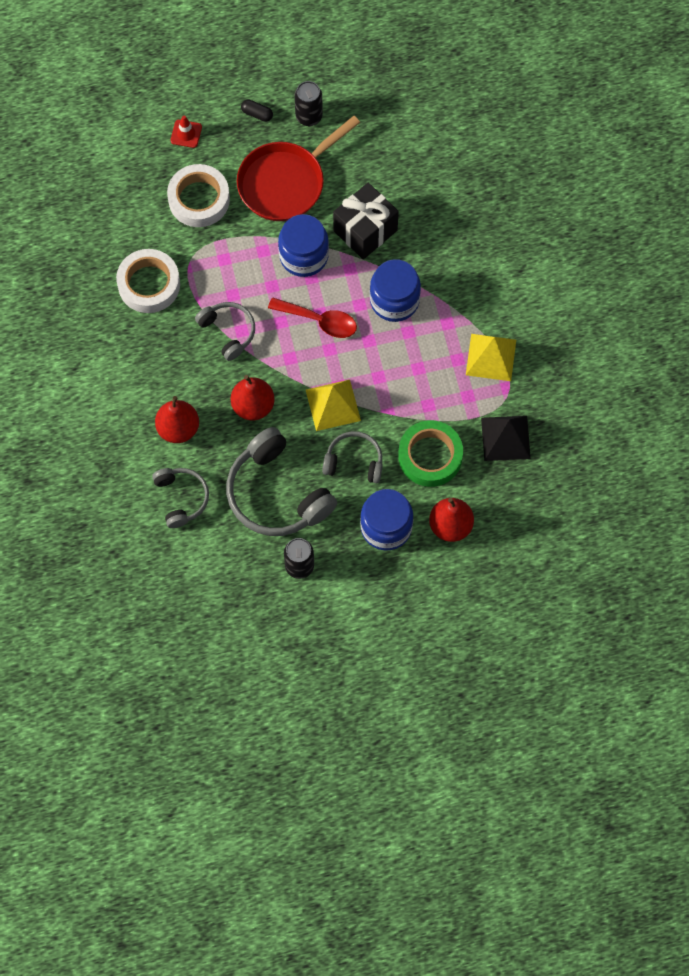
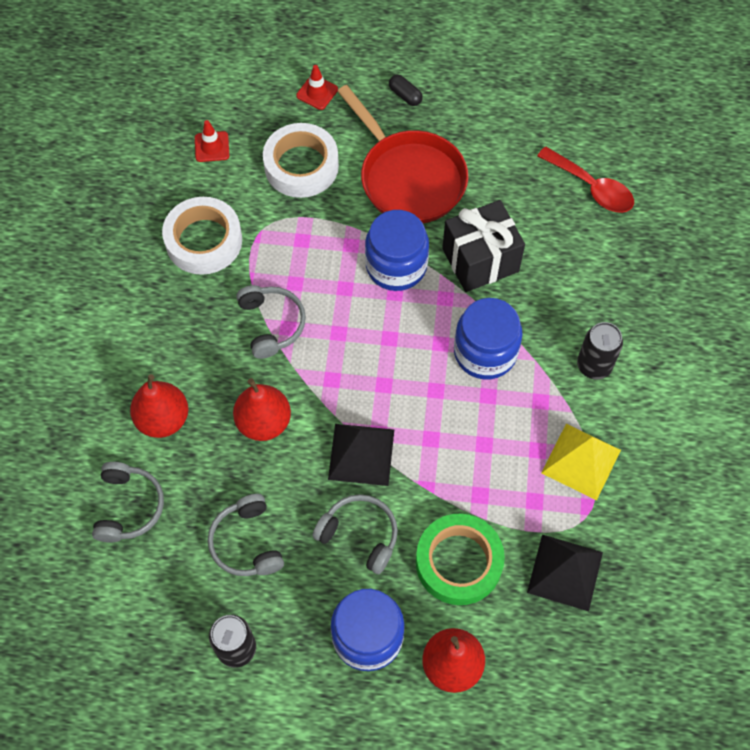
camera: 20 degrees right, 5 degrees down
grey headphones [226,427,337,536] -> grey headphones [208,494,284,576], size x0.56
red pan [237,116,360,221] -> red pan turned 105 degrees counterclockwise [337,85,468,223]
red spoon [268,297,357,338] -> red spoon moved to [537,146,634,213]
black can [295,81,323,126] -> black can moved to [577,322,623,380]
yellow pyramid [306,380,361,431] -> black pyramid [328,424,394,486]
none -> red traffic cone [195,120,229,162]

